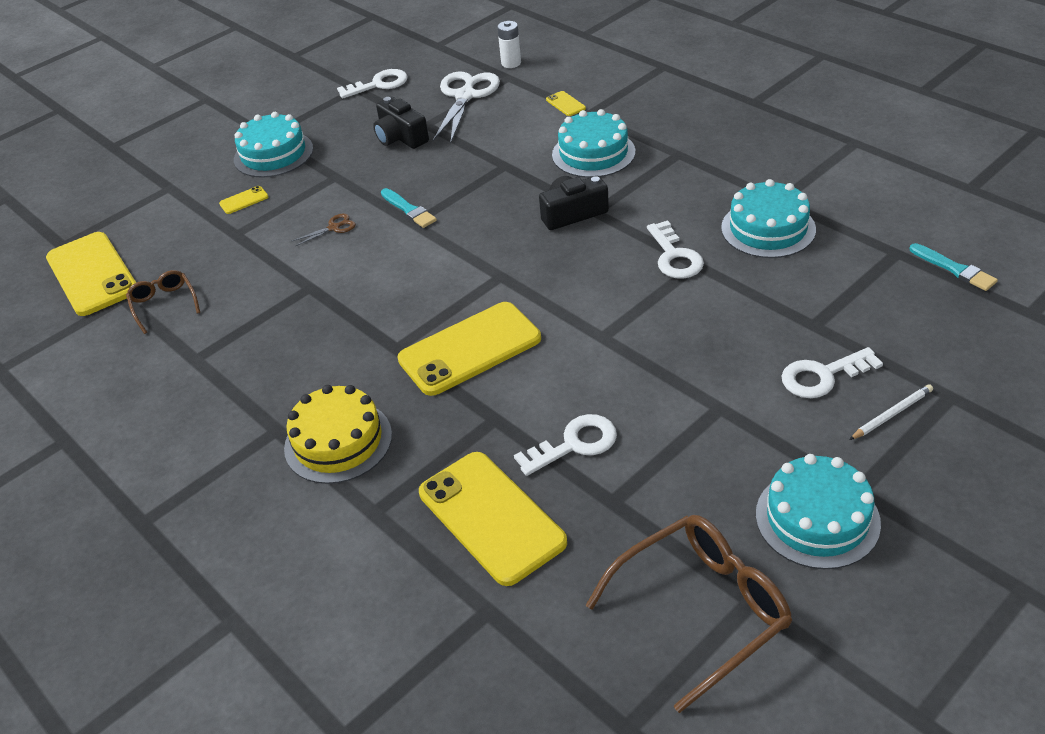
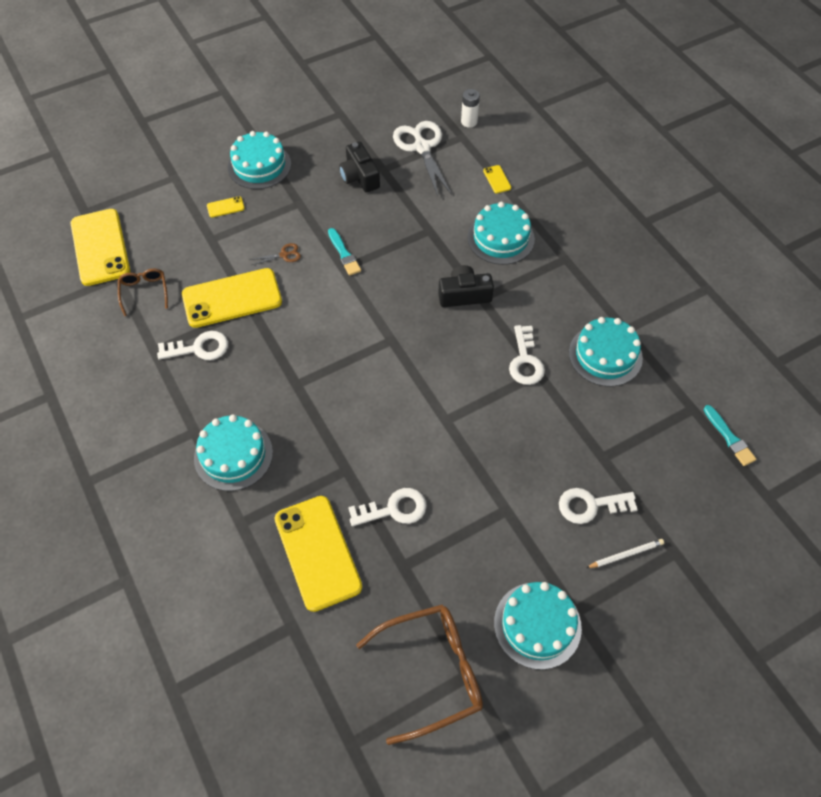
camera: 10 degrees right, 15 degrees up
yellow cake [284,385,392,484] -> turquoise cake [194,415,273,491]
white key [337,69,408,99] -> white key moved to [157,331,228,360]
yellow phone [397,302,541,396] -> yellow phone moved to [182,268,282,328]
white scissors [433,71,500,143] -> white scissors turned 45 degrees counterclockwise [393,121,452,196]

